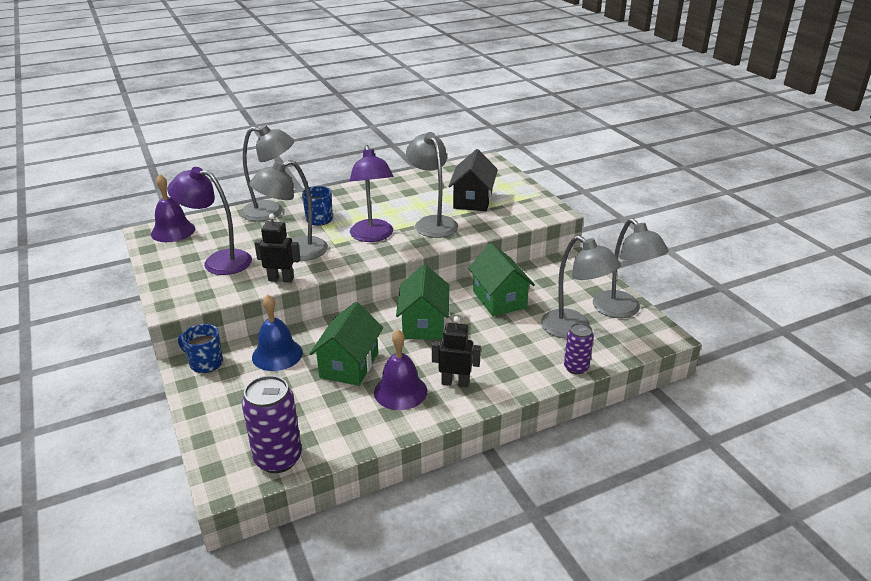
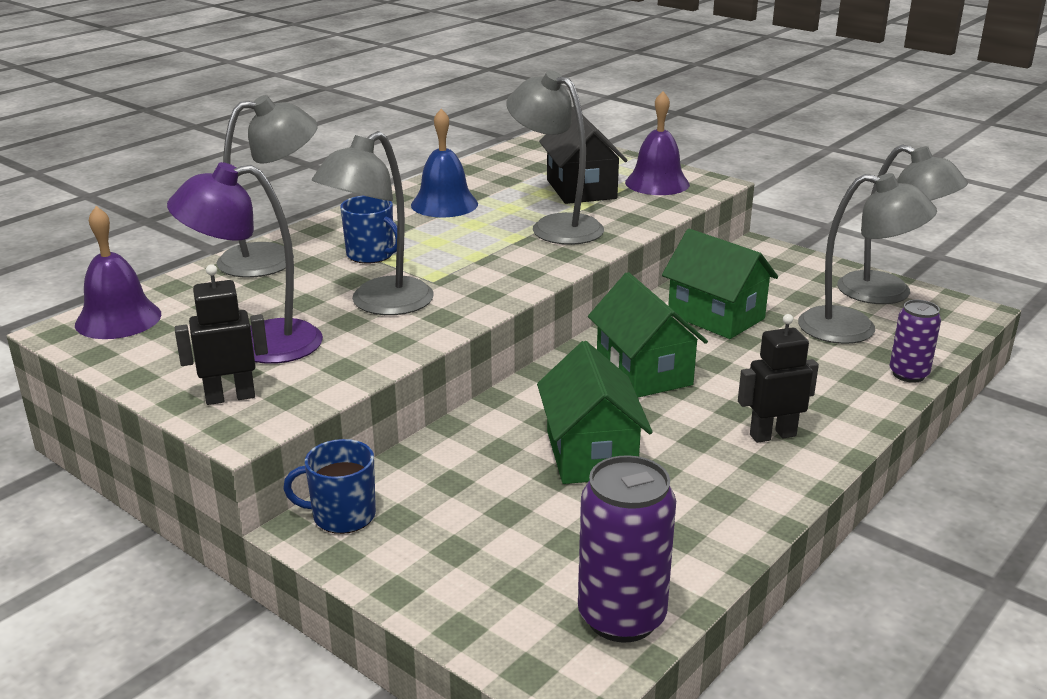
camera: 25 degrees left, 5 degrees down
blue bell [252,294,303,371] -> blue bell moved to [411,109,478,217]
black robot [255,214,300,283] -> black robot moved to [175,264,268,405]
purple lamp [350,145,394,242] -> none
purple bell [374,329,427,410] -> purple bell moved to [625,91,690,195]

